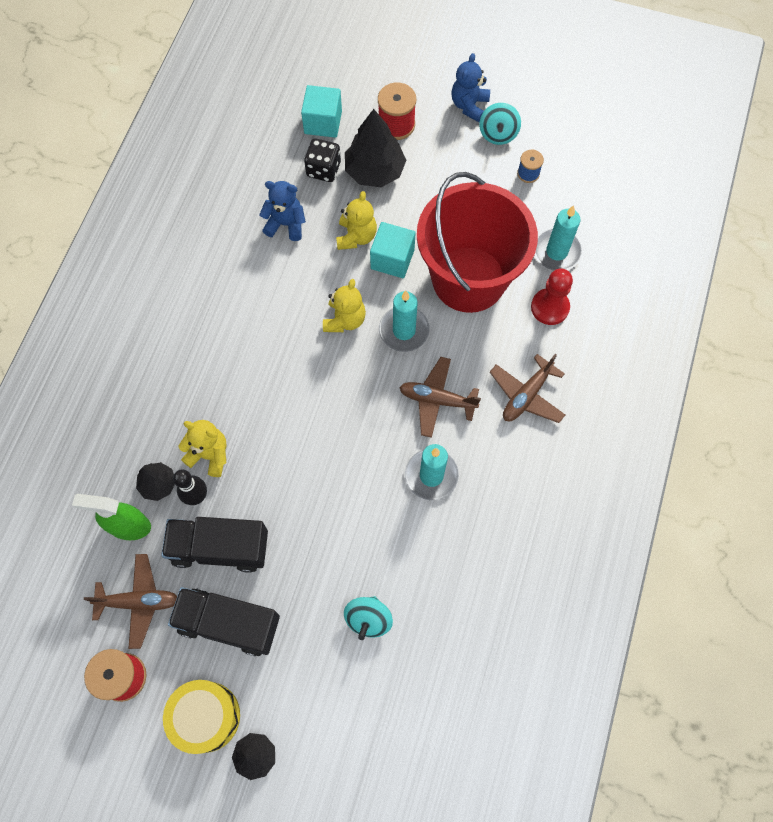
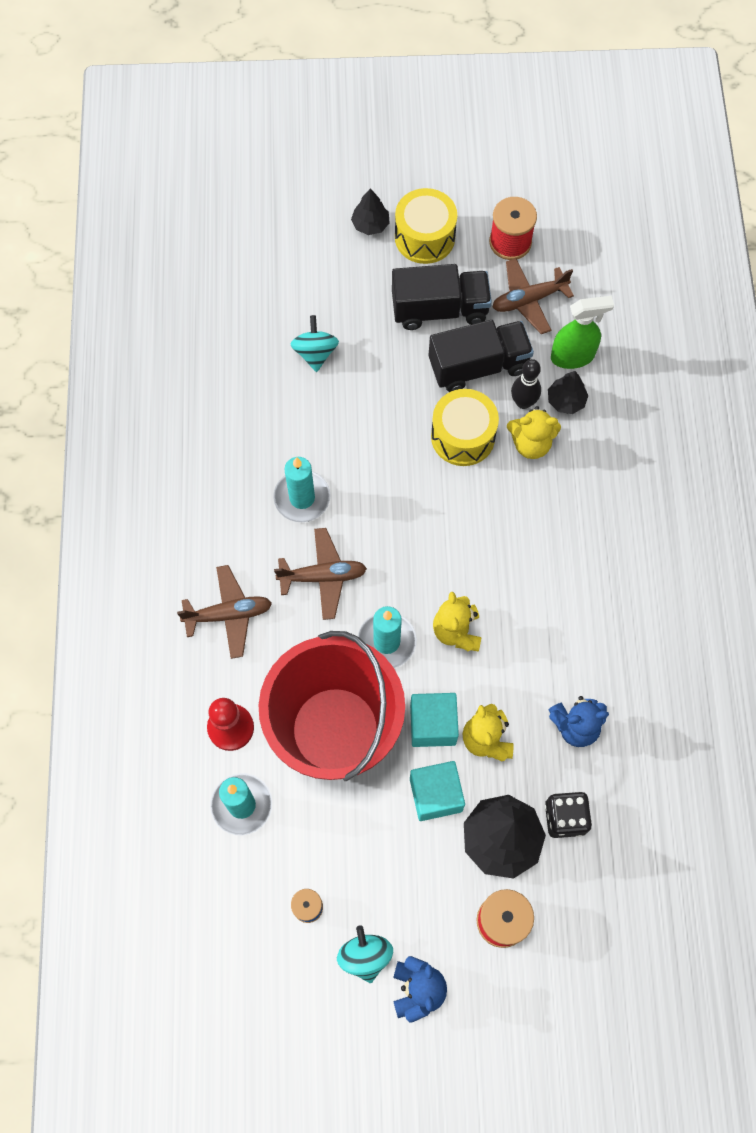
camera: 160 degrees right, 0 degrees up
turquoise cube [301,85,342,138] -> turquoise cube moved to [410,761,465,821]
brown plane [490,354,565,423] -> brown plane turned 60 degrees clockwise [177,565,272,659]
none -> yellow drum [431,389,499,466]

